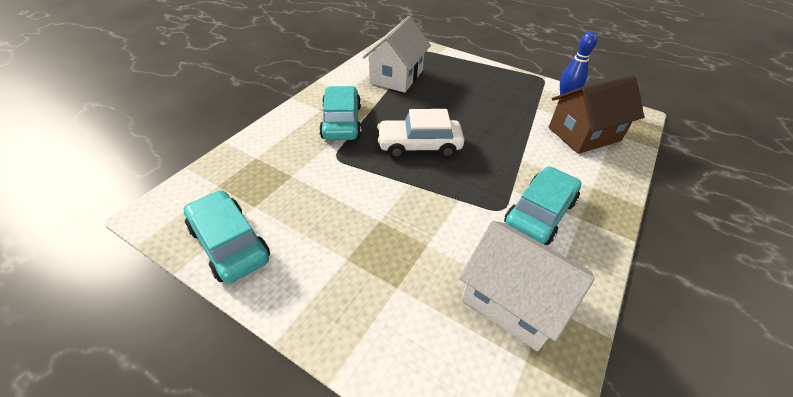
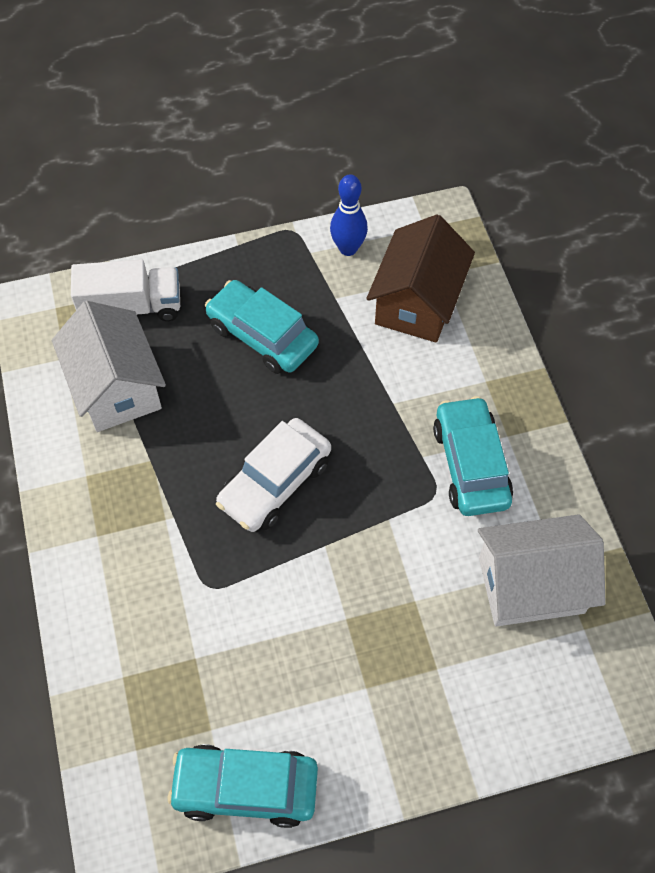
camera: 45 degrees left, 15 degrees up
turquoise car [319,86,361,140] -> turquoise car moved to [205,280,319,374]
none -> white truck [71,259,180,321]

